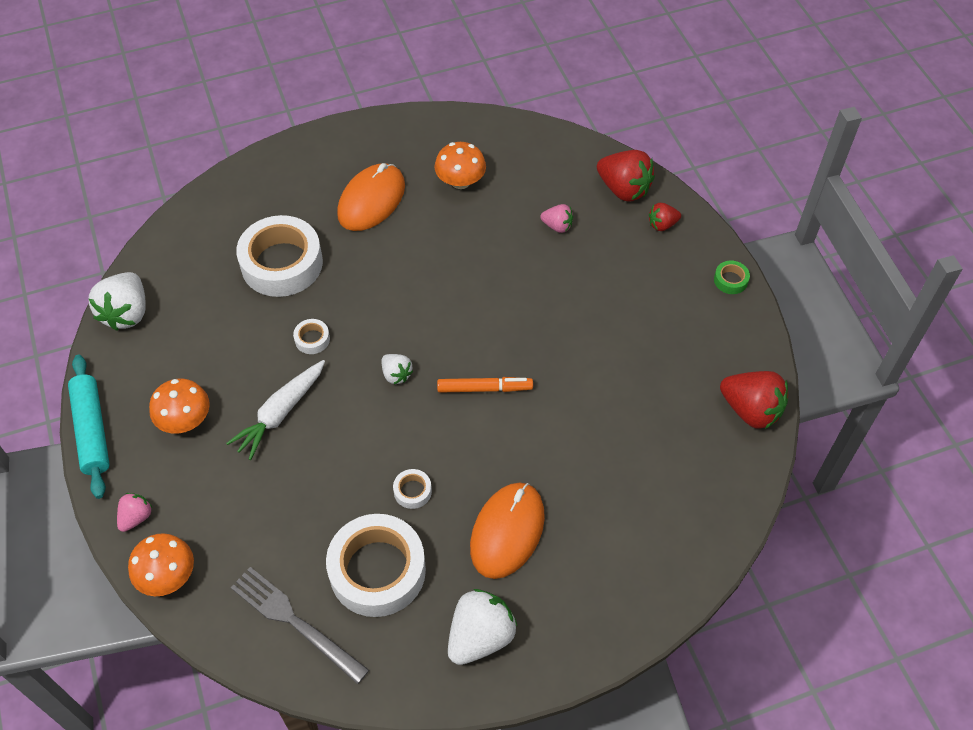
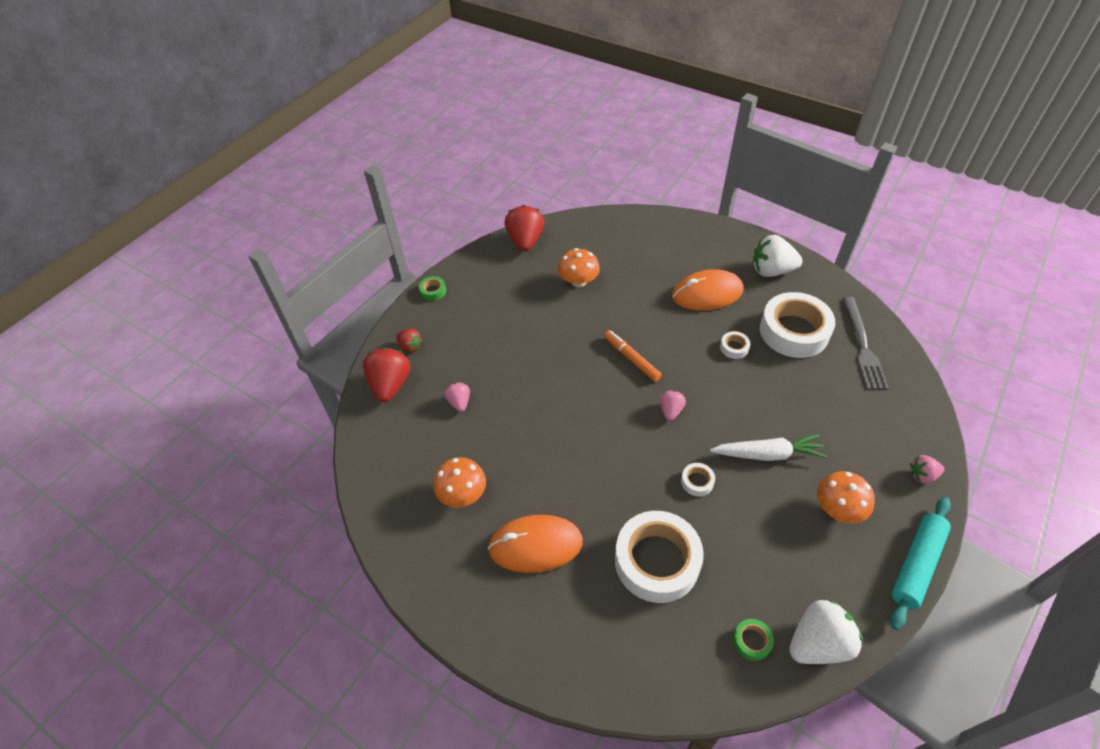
camera: 125 degrees left, 5 degrees down
orange mushroom [128,533,194,596] -> orange mushroom moved to [558,248,600,287]
white strawberry [381,354,413,384] -> pink strawberry [659,391,686,421]
none -> green tape [733,619,774,661]

